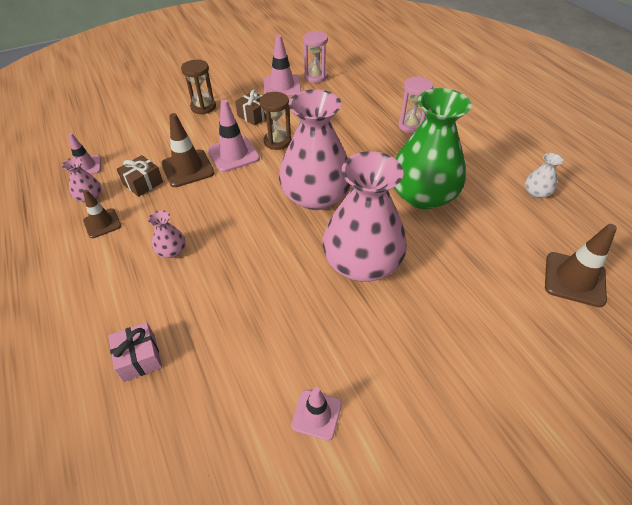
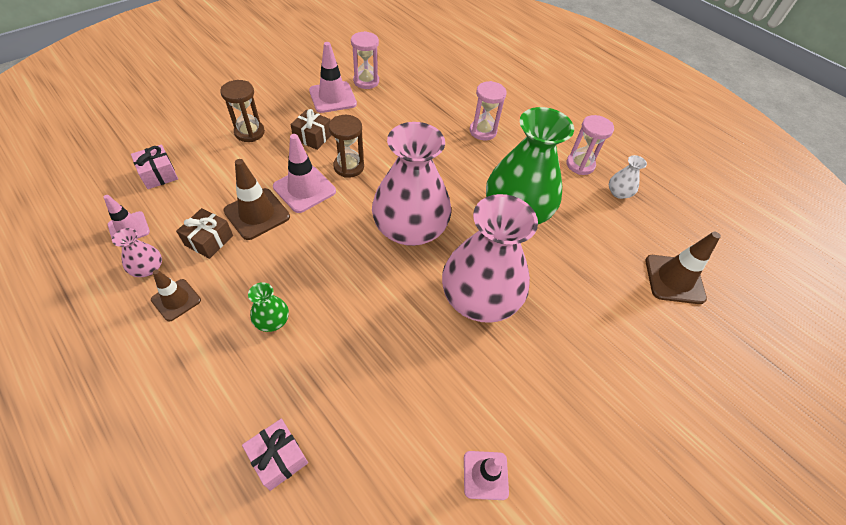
camera: 20 degrees left, 5 degrees up
pink vase [148,210,186,258] -> green vase [248,282,289,332]
none -> pink gift [131,145,178,189]
none -> pink hourglass [566,115,614,175]

